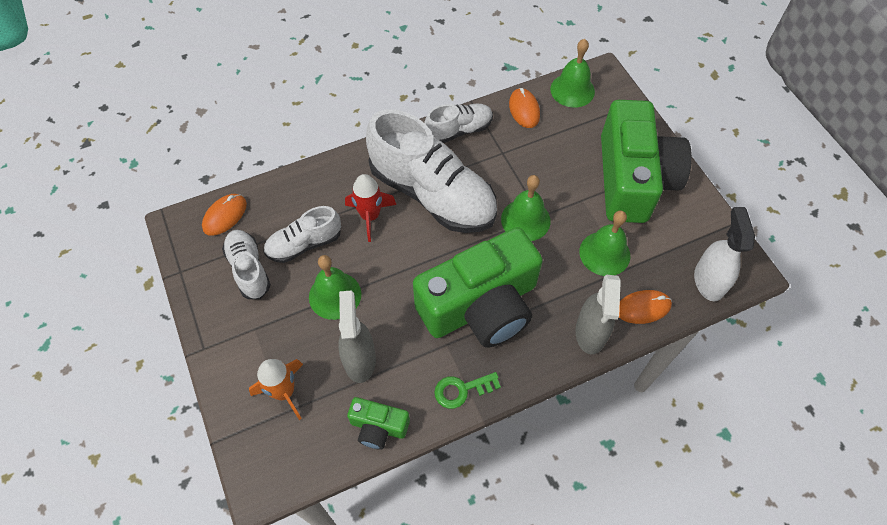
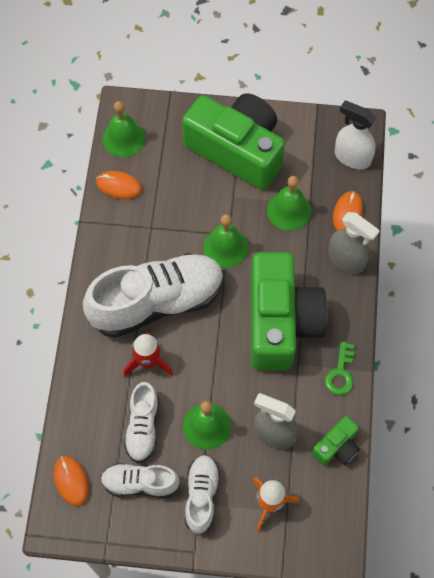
camera: 60 degrees left, 5 degrees up
white shoe [424,104,493,143] -> white shoe moved to [185,455,220,534]

